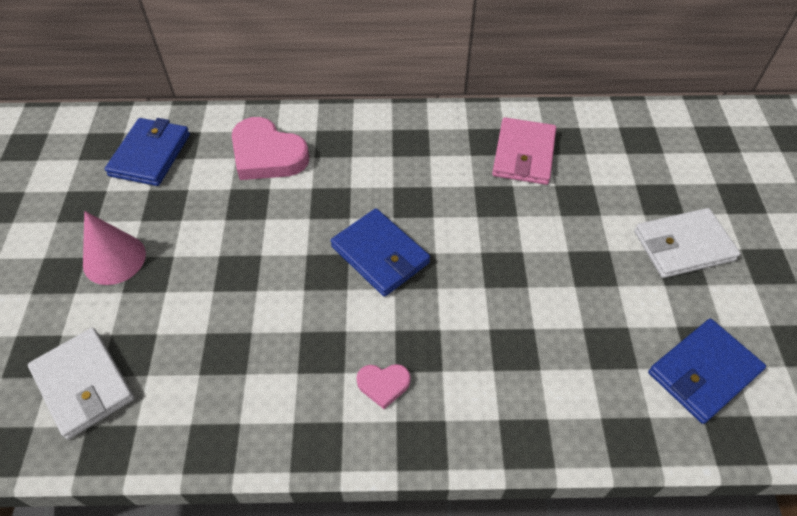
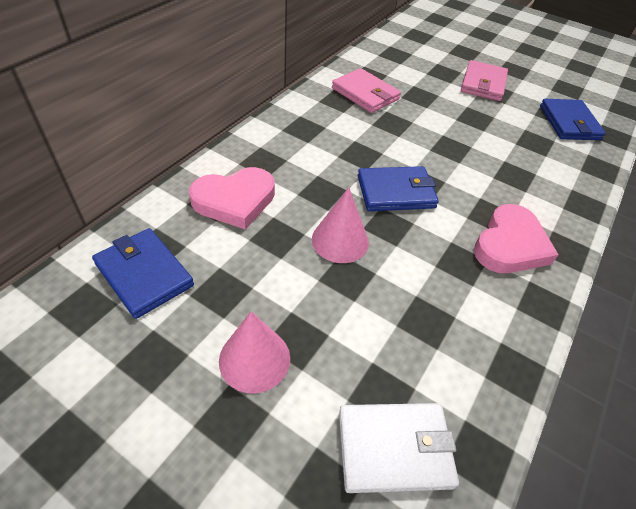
camera: 60 degrees left, 5 degrees down
pink heart [356,364,411,409] -> pink heart [474,204,559,273], size x2.01
white wallet [634,208,741,278] -> pink wallet [461,60,508,101]
none -> pink cone [312,187,369,263]

